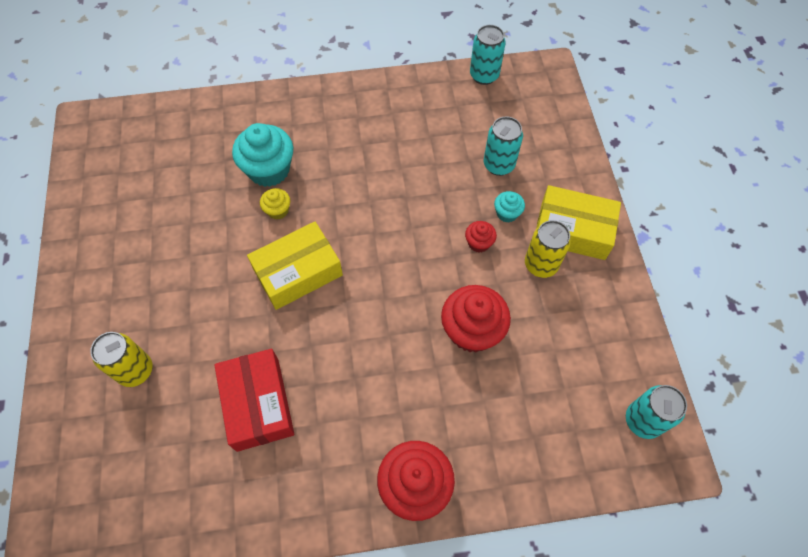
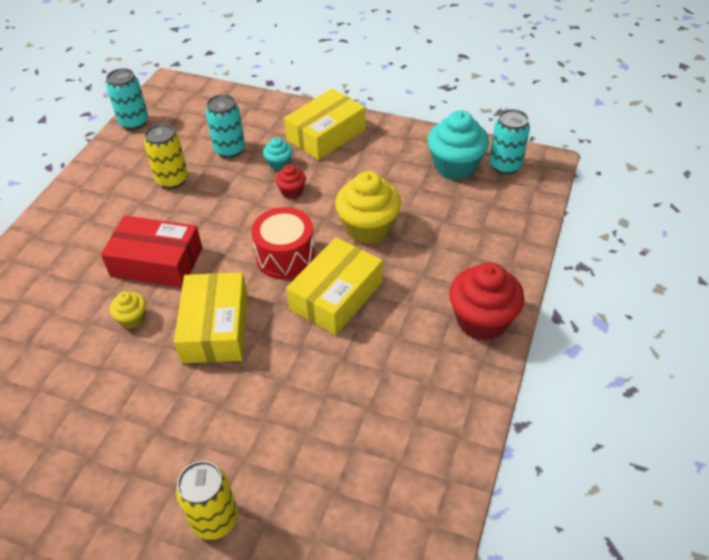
camera: 60 degrees left, 15 degrees down
red box [214,349,294,452] -> red box moved to [101,215,202,288]
turquoise cupcake [232,123,293,187] -> turquoise cupcake moved to [428,110,489,180]
red cupcake [441,285,511,352] -> yellow cupcake [335,171,401,244]
yellow can [525,220,571,278] -> yellow can moved to [144,124,188,189]
none -> red drum [251,207,316,279]
none -> yellow box [286,237,383,335]

